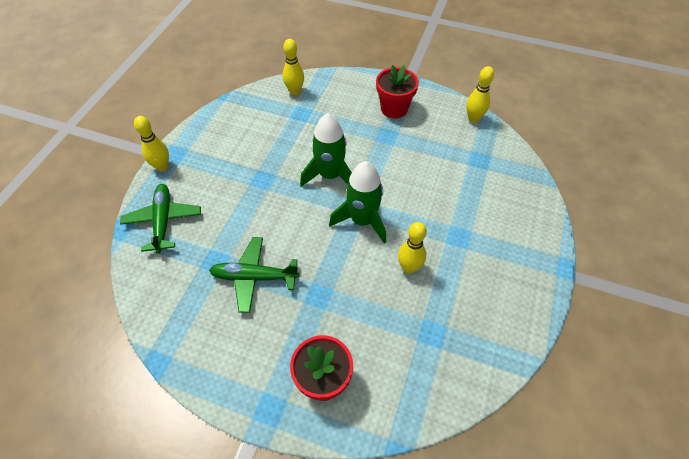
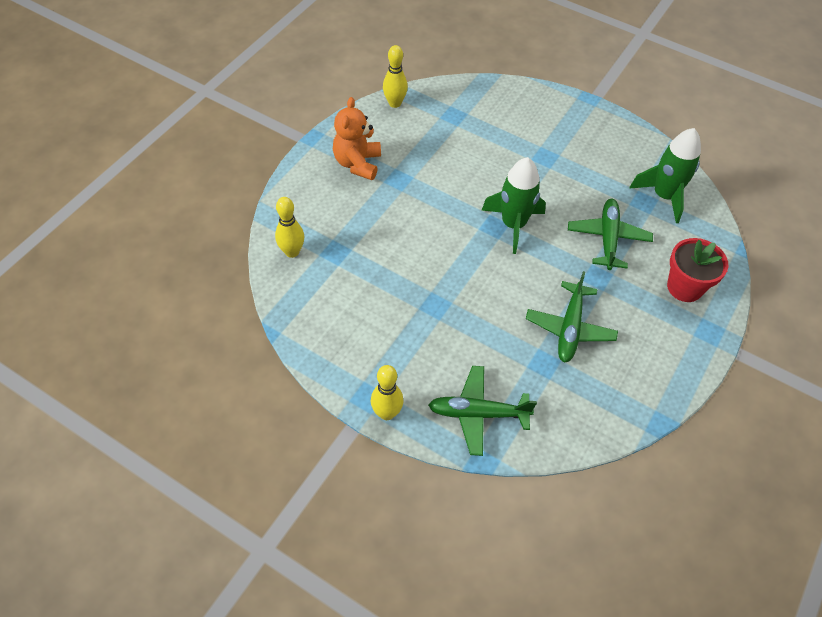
camera: 80 degrees left, 0 degrees up
green rocket [300,113,352,187] -> green rocket moved to [629,128,701,223]
red flower pot [376,65,419,118] -> orange teddy bear [333,97,381,180]
yellow bowling pin [398,222,427,274] -> none
none -> green plane [568,199,653,270]

